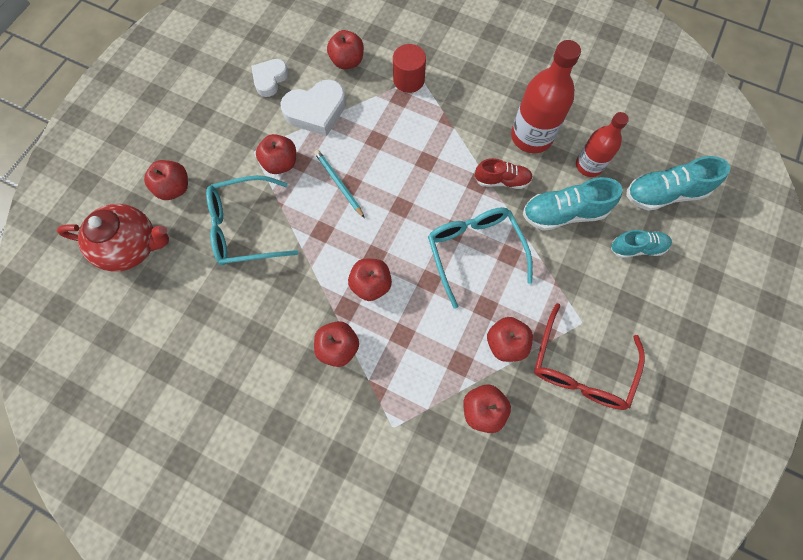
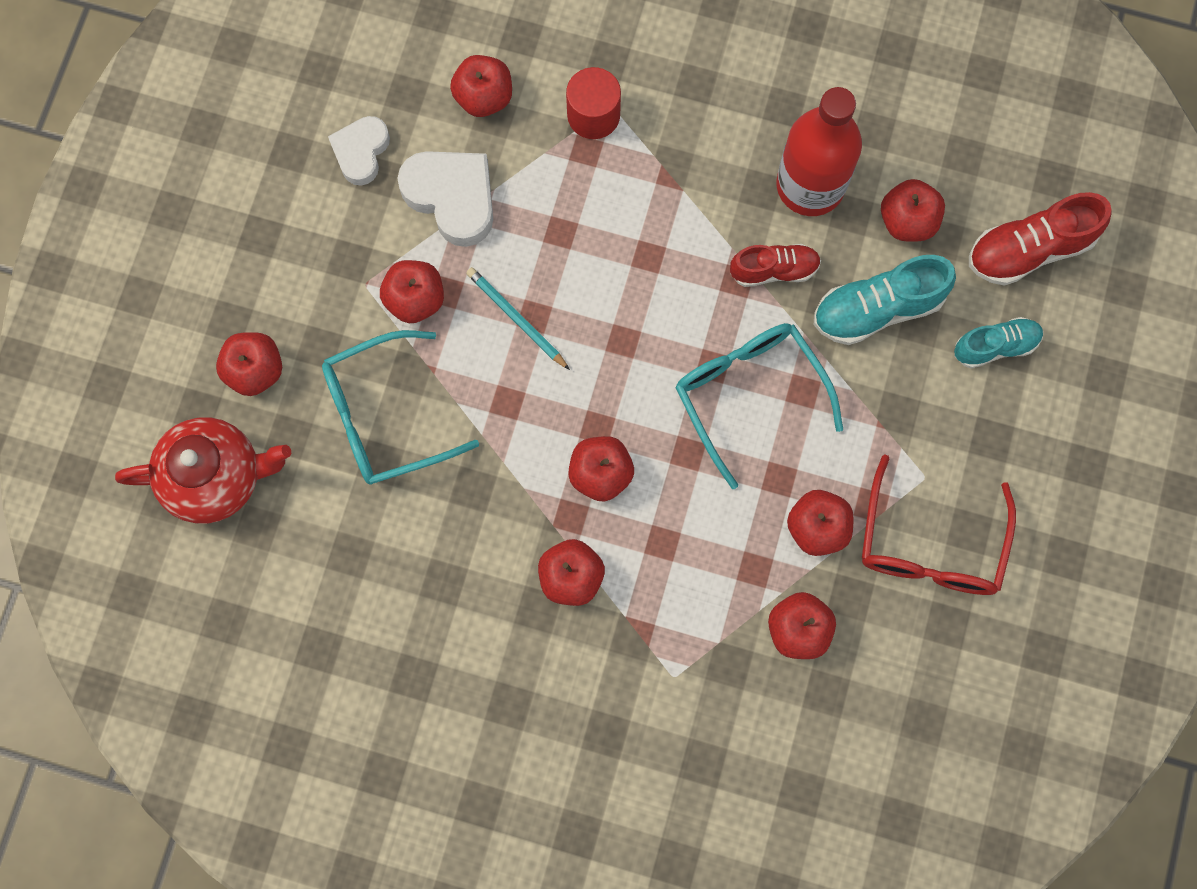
camera: 10 degrees left, 5 degrees up
white heart [280,80,346,136] -> white heart turned 105 degrees counterclockwise [397,151,493,247]
red bottle [576,112,629,177] -> red apple [881,179,945,242]
turquoise shoe [626,156,730,211] -> red shoe [969,192,1112,286]

